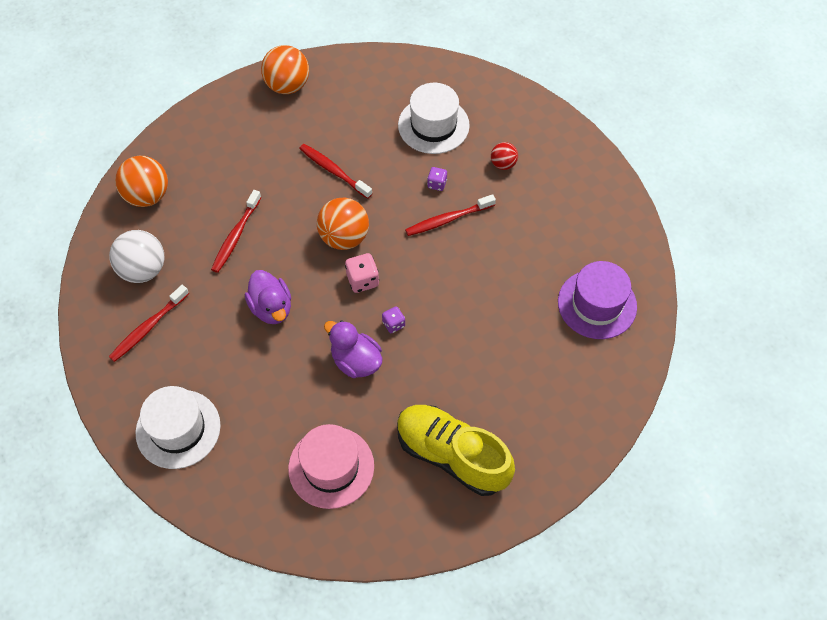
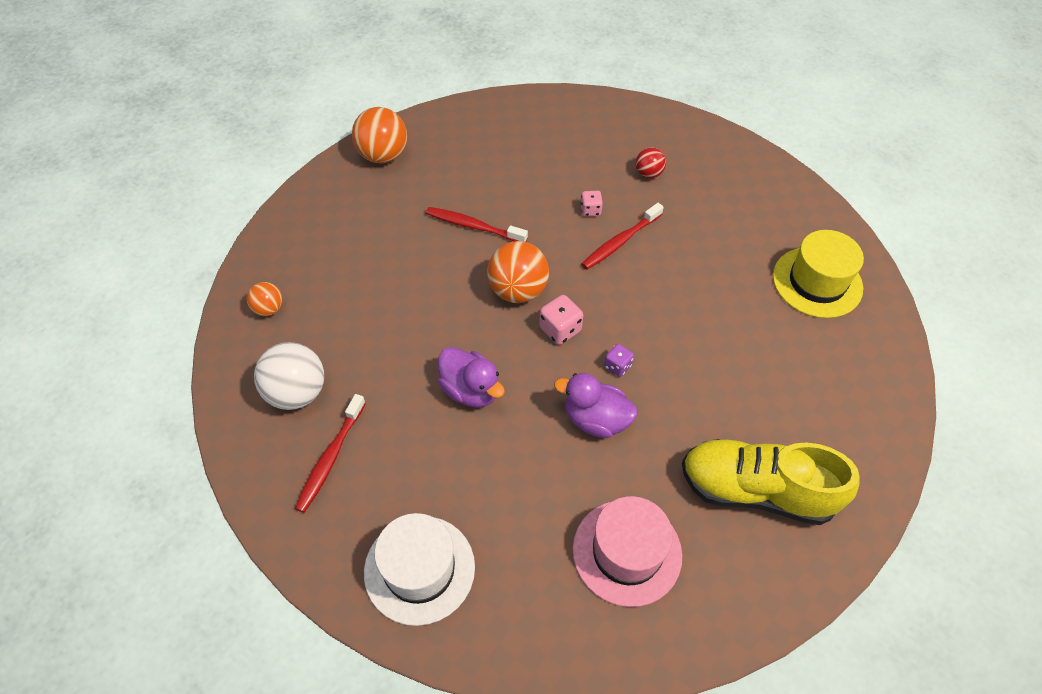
camera: 20 degrees left, 5 degrees down
orange ball [115,156,168,207] -> orange ball [247,282,283,316], size x0.55
red toothbrush [211,190,262,273] -> none
white hat [398,83,470,154] -> none
purple dice [427,167,447,191] -> pink dice [581,191,603,216]
purple hat [558,261,637,339] -> yellow hat [773,230,864,318]

